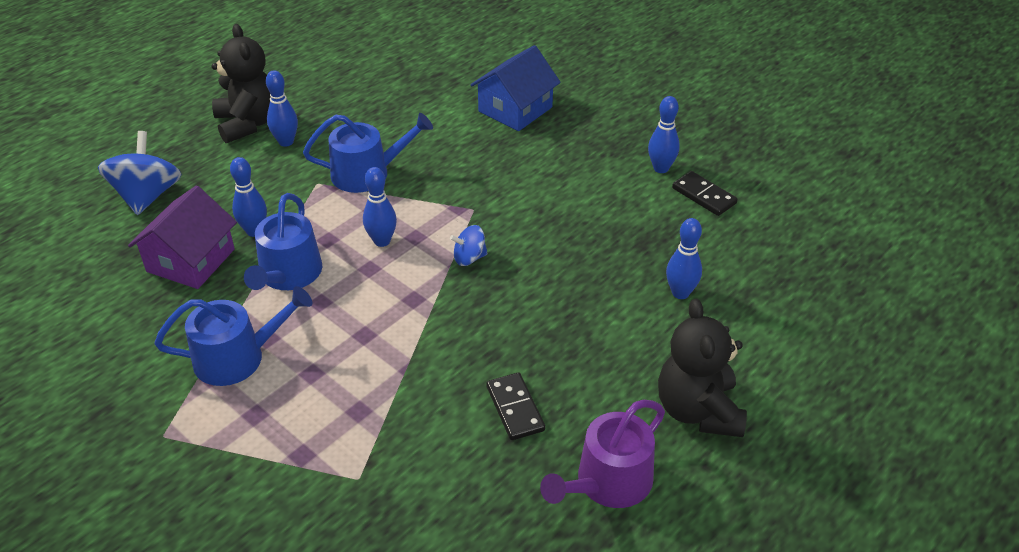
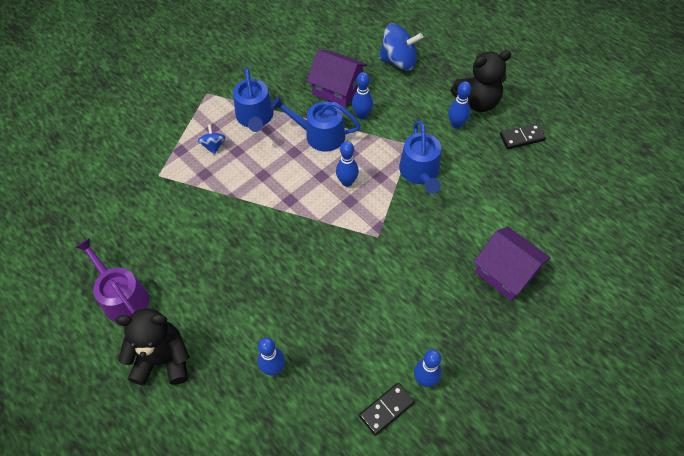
camera: 95 degrees right, 15 degrees up
blue spinning top [450,225,488,266] -> blue spinning top moved to [198,124,226,155]
blue house [471,45,561,131] -> purple house [474,227,551,301]
black domino [486,372,545,440] -> black domino moved to [500,123,546,149]

